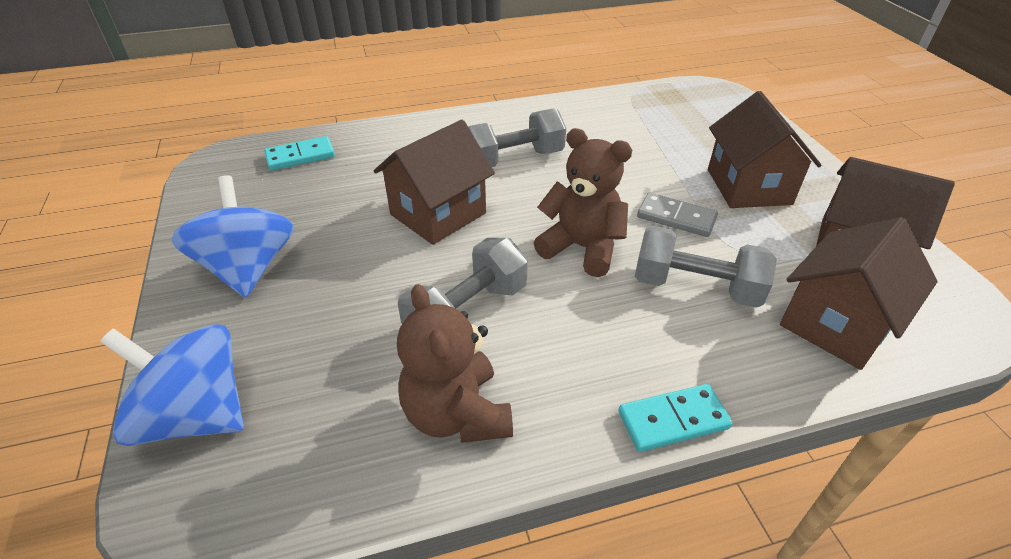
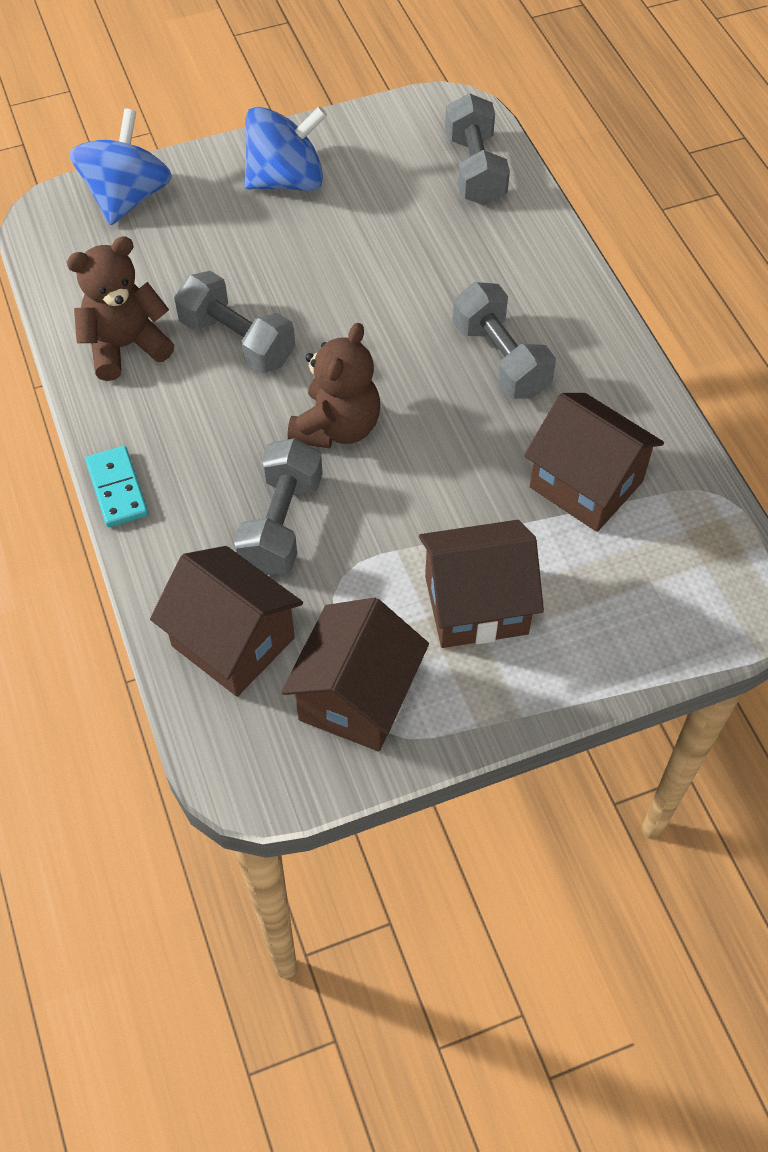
camera: 85 degrees right, 15 degrees up
turquoise domino [264,136,335,170] -> grey dumbbell [445,93,510,206]
brown house [374,120,495,245] -> brown house moved to [524,393,664,532]
grey domino [637,193,718,237] -> none

